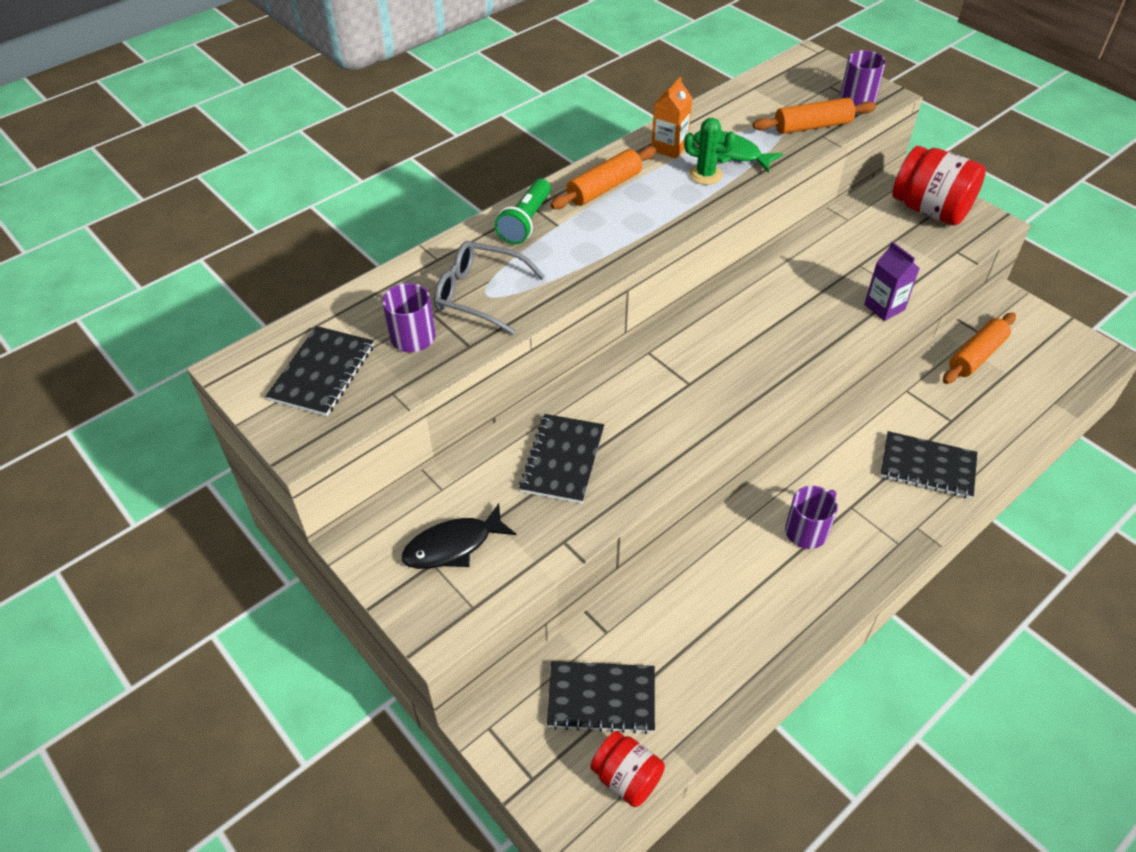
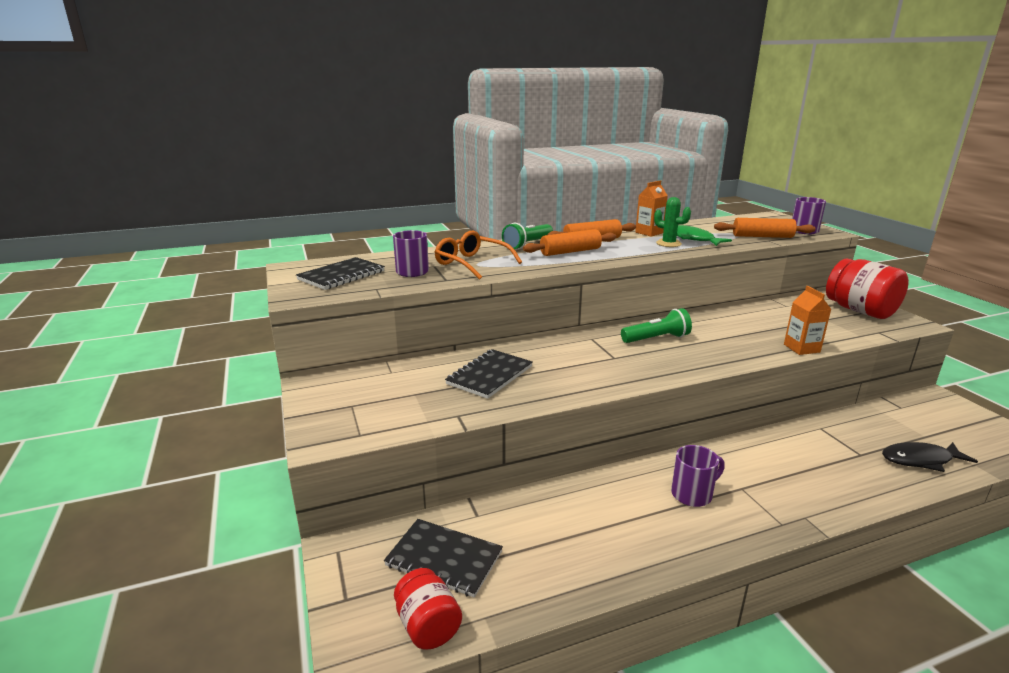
camera: 20 degrees right, 25 degrees down
black fish [402,503,516,569] -> black fish moved to [882,442,978,472]
grey glasses [434,241,545,335] -> orange glasses [435,231,522,280]
purple carton [864,241,920,321] -> orange carton [784,286,831,355]
black notebook [880,431,977,499] -> none
orange rolling pin [943,313,1016,384] -> orange rolling pin moved to [523,229,616,256]
none -> green flashlight [621,308,692,343]

